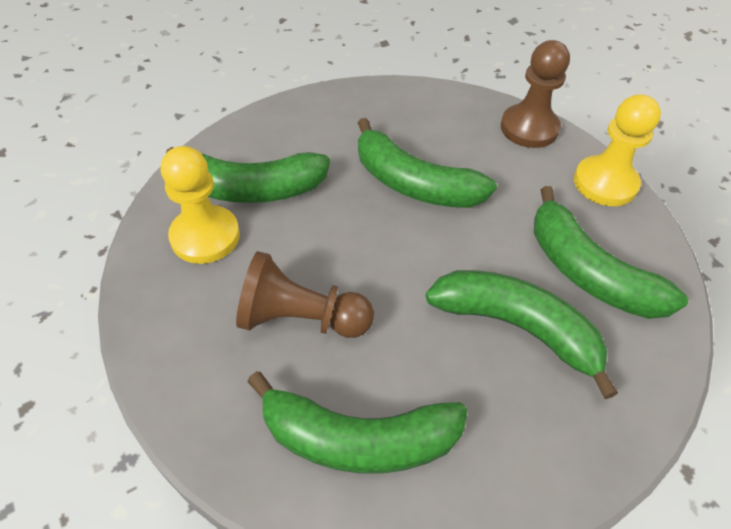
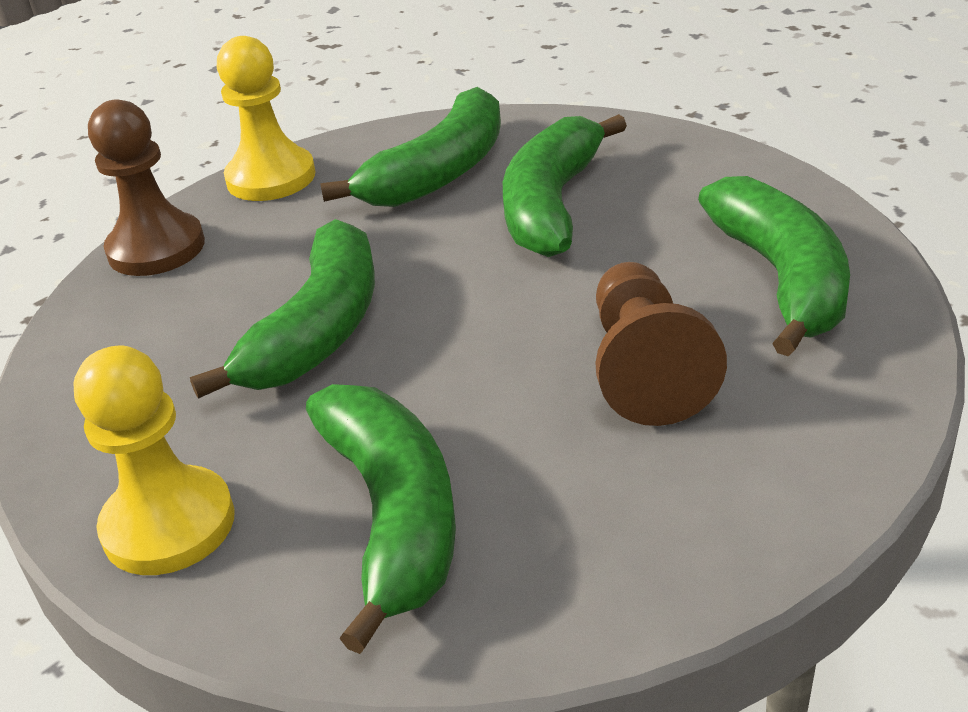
camera: 100 degrees left, 15 degrees down
yellow pawn [161,146,240,264] -> yellow pawn moved to [74,346,235,575]

